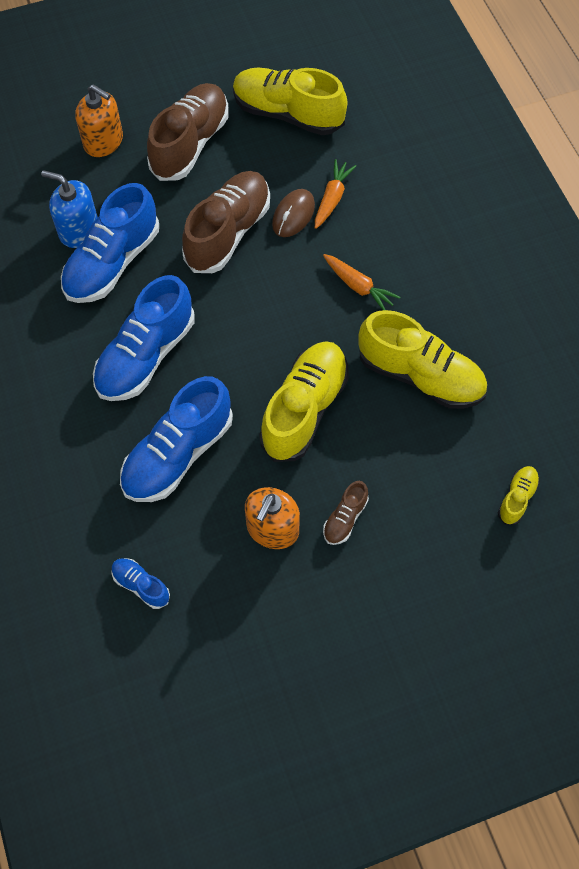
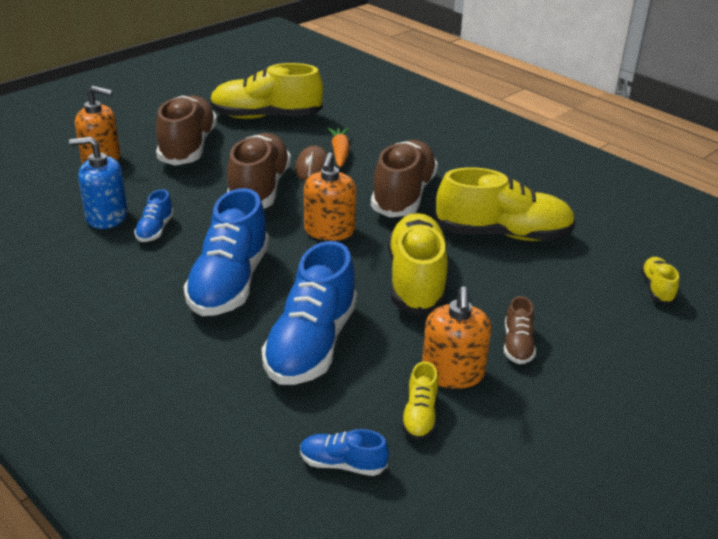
camera: 25 degrees left, 30 degrees down
blue shoe [61,183,159,303] -> blue shoe [134,189,174,242], size x0.47
orange carrot [323,254,400,310] -> brown shoe [371,140,438,218]
none -> orange soap dispenser [304,152,356,241]
none -> yellow shoe [401,361,438,441]

